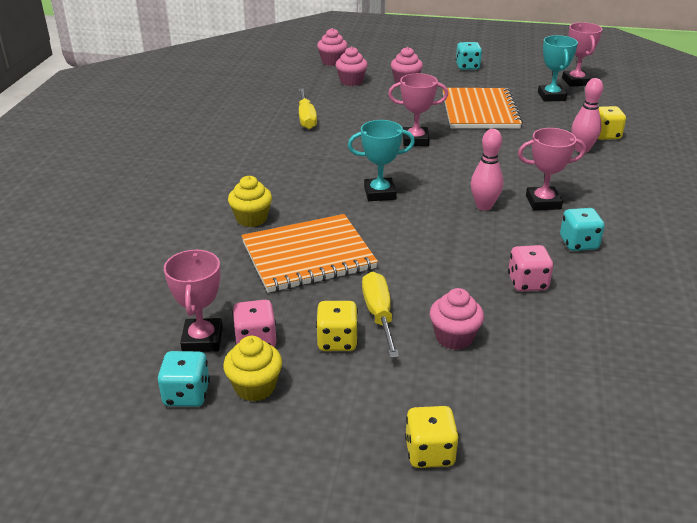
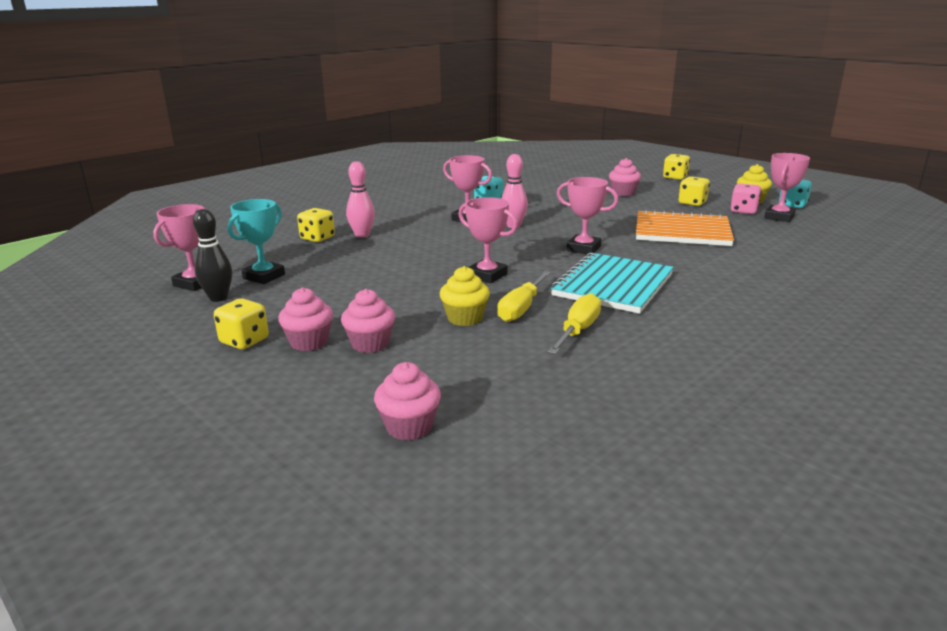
camera: 145 degrees left, 10 degrees down
yellow cupcake [228,176,272,227] -> yellow cupcake moved to [440,266,490,326]
pink cupcake [336,47,368,86] -> pink cupcake moved to [278,287,333,351]
turquoise trophy [348,120,415,201] -> pink trophy [557,177,618,254]
yellow screwdriver [362,272,399,358] -> yellow screwdriver moved to [497,271,551,322]
orange notebook [443,88,523,129] -> none
turquoise dice [456,42,482,70] -> yellow dice [214,298,269,349]
pink dice [508,245,554,292] -> none
none -> black bowling pin [193,209,232,302]
none -> turquoise notebook [551,252,674,314]

